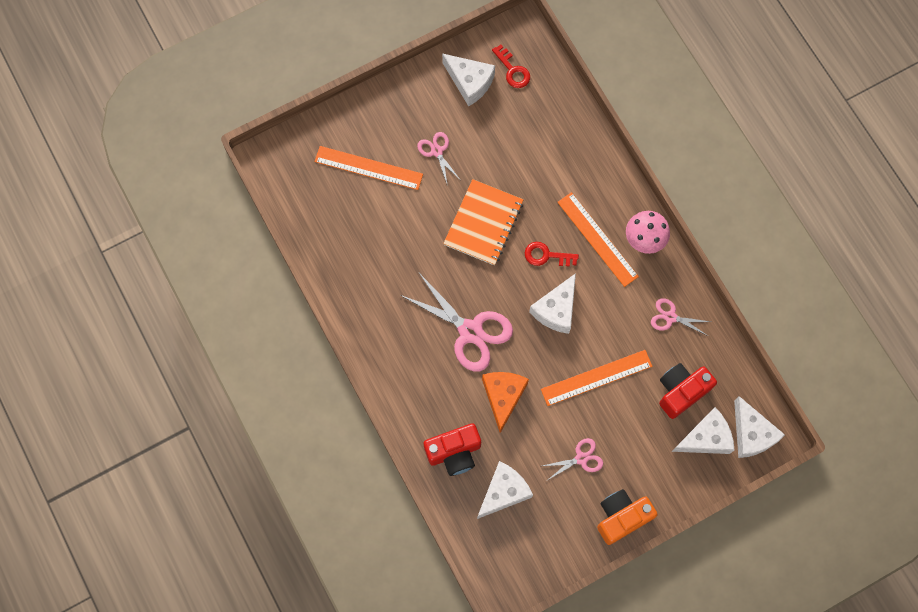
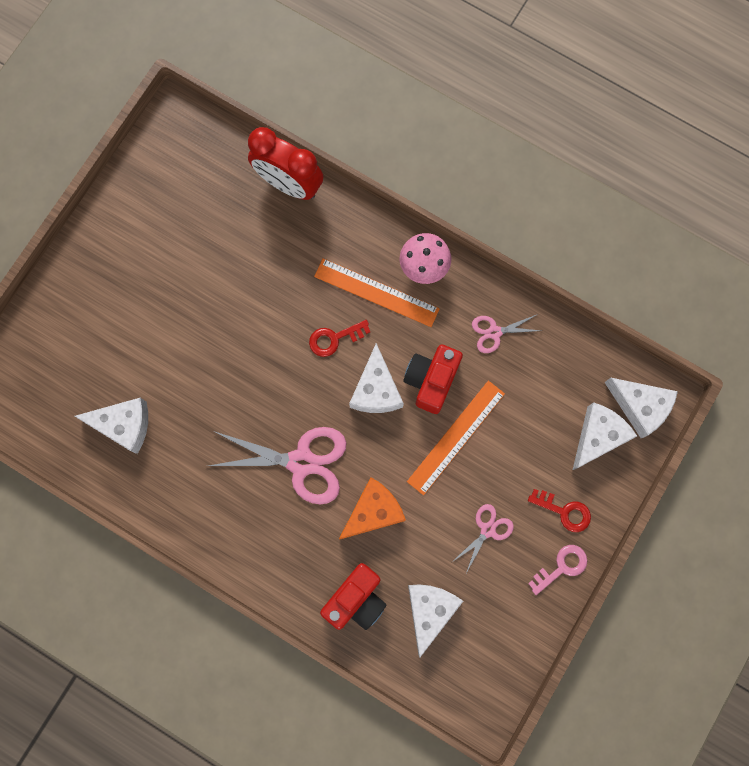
camera: 30 degrees left, 5 degrees up
orange ruler [314,146,423,190] -> none
pink scissors [417,132,459,186] -> none
white cheese [442,53,495,106] -> white cheese moved to [75,398,148,454]
orange notebook [443,179,523,265] -> none
orange cheese [482,372,529,433] -> orange cheese turned 75 degrees clockwise [339,477,406,540]
red key [492,45,530,88] -> red key moved to [528,489,591,532]
orange camera [597,489,657,545] -> pink key [528,545,587,595]
red camera [659,363,717,419] -> red camera moved to [404,344,463,414]
none -> red clock [248,127,323,200]

